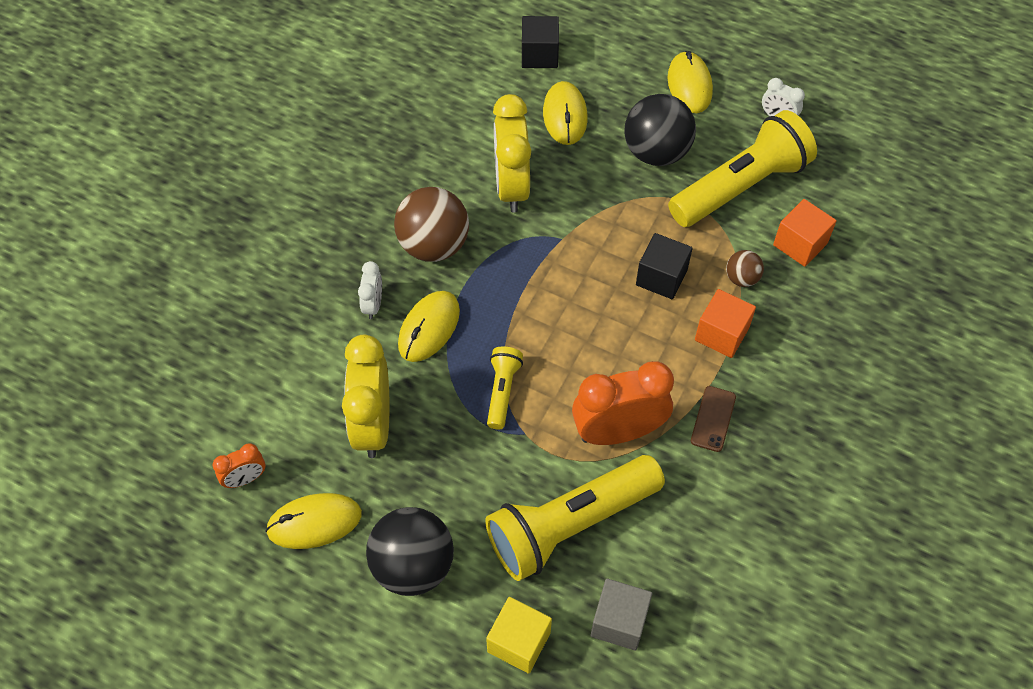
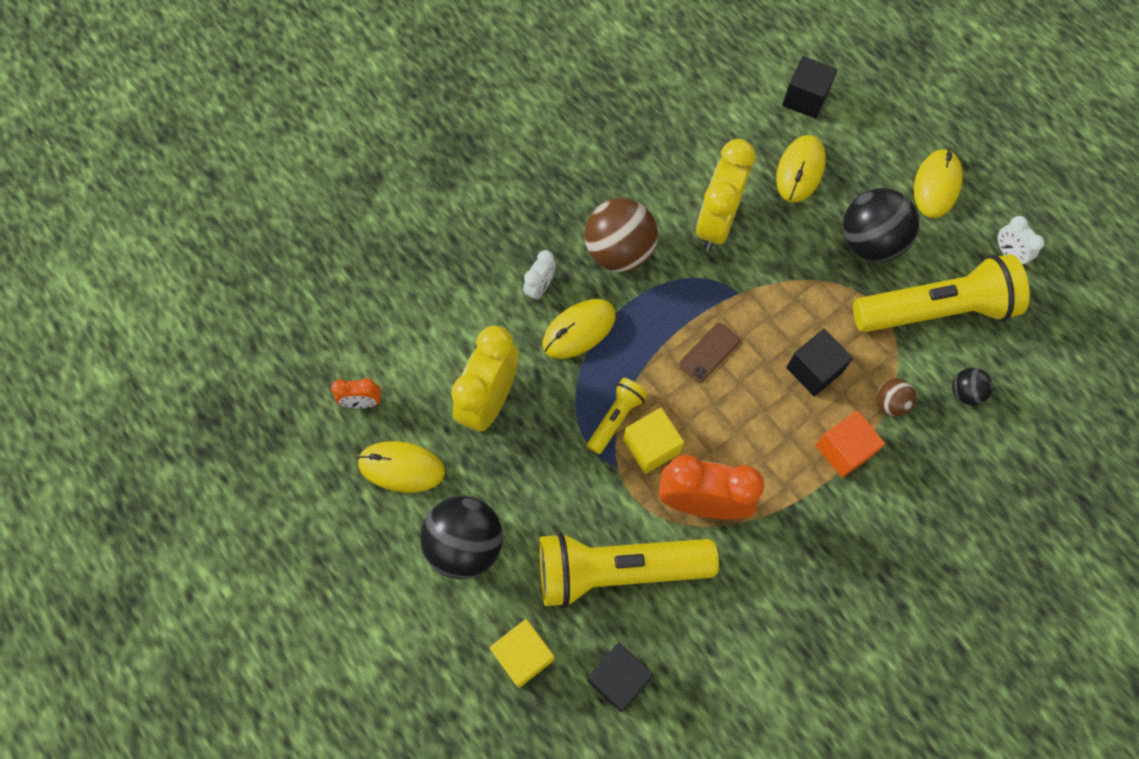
camera: 25 degrees right, 10 degrees up
grey cube [591,578,652,651] -> black cube [587,643,653,712]
brown phone [691,386,736,452] -> brown phone moved to [679,323,740,382]
orange cube [773,199,837,267] -> black ball [952,368,993,405]
none -> yellow cube [623,408,684,474]

